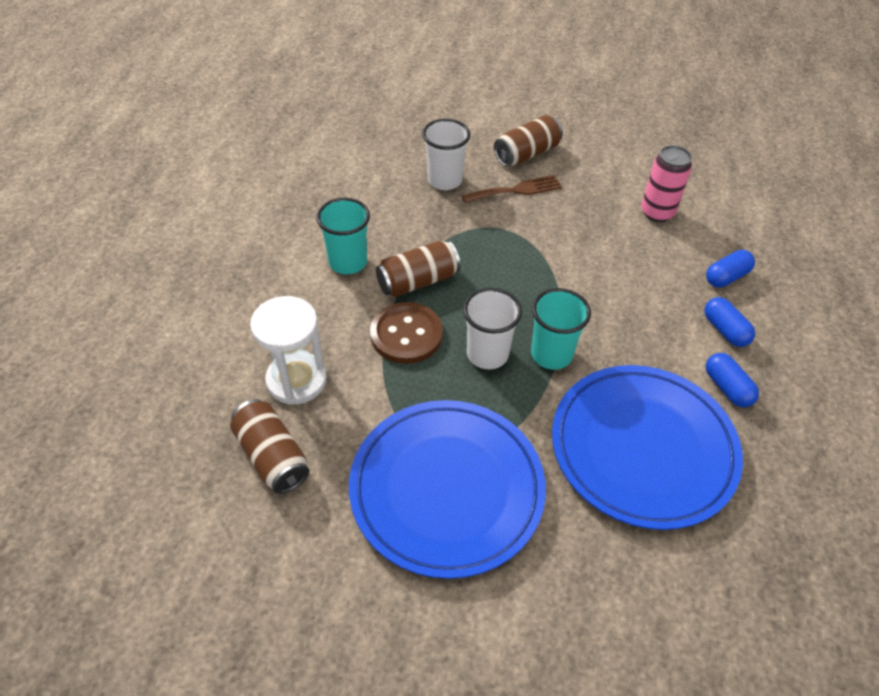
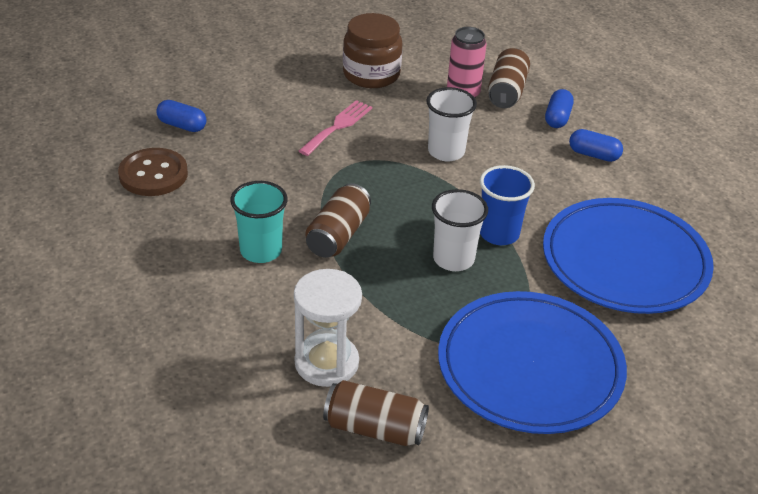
camera: 40 degrees left, 10 degrees down
brown button [370,302,443,364] -> brown button moved to [118,148,188,196]
white cup [422,119,470,190] -> white cup moved to [426,87,477,161]
brown fork [462,175,562,203] -> pink fork [299,100,372,156]
brown can [494,115,563,167] -> brown can moved to [488,48,530,108]
turquoise cup [531,288,591,370] -> blue cup [480,165,535,245]
blue capsule [706,353,759,407] -> blue capsule moved to [156,100,206,132]
none -> brown jar [343,13,403,88]

